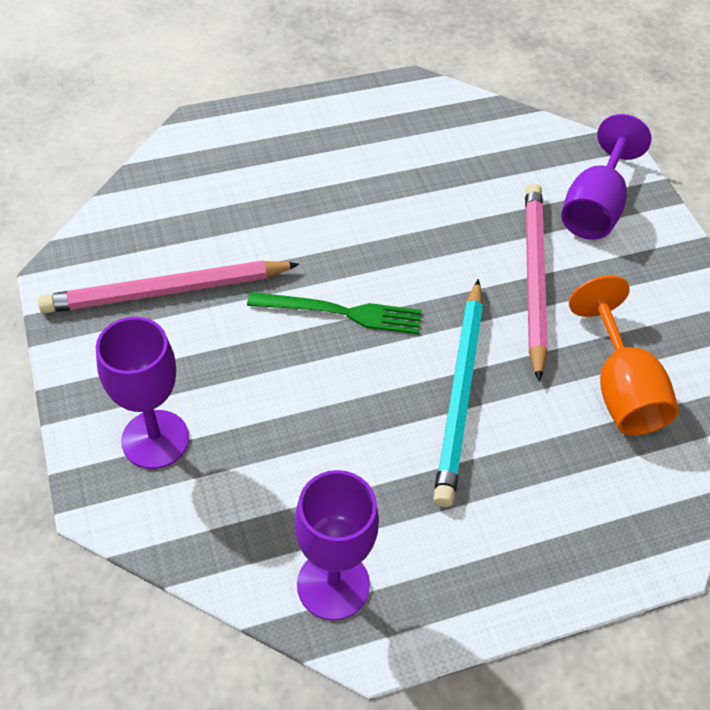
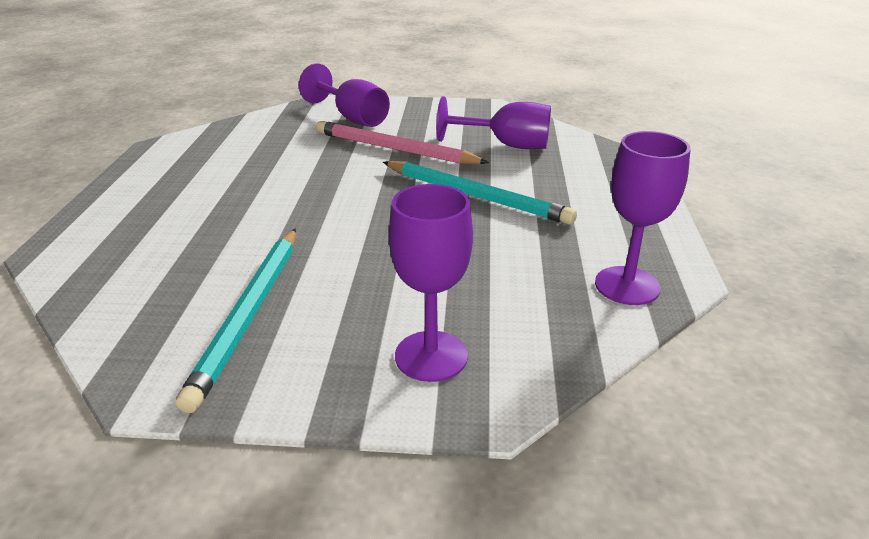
camera: 65 degrees left, 20 degrees down
pink pencil [38,260,300,314] -> turquoise pencil [176,228,296,413]
green fork [247,292,422,334] -> none
orange goblet [569,275,679,435] -> purple goblet [436,96,551,149]

